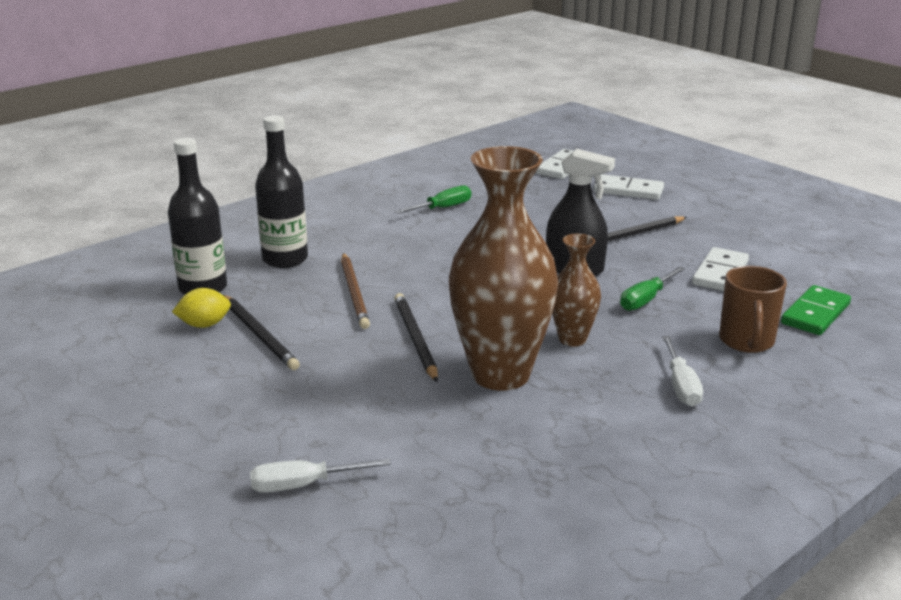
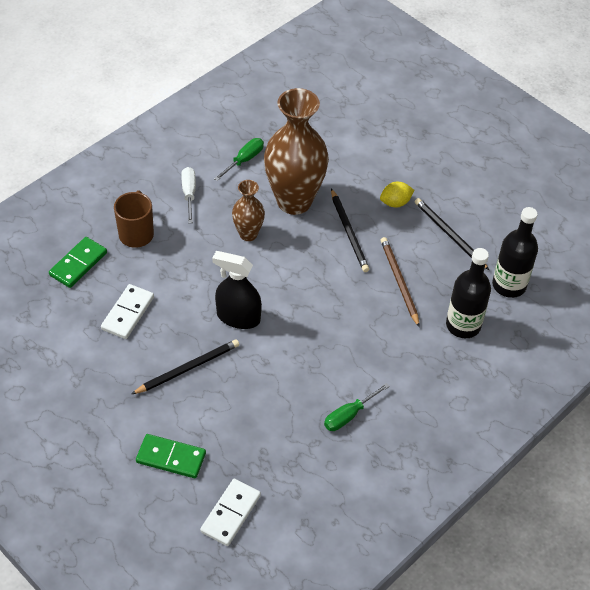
camera: 175 degrees right, 25 degrees up
yellow lemon [172,288,231,328] -> yellow lemon moved to [380,182,414,207]
white screwdriver [250,459,391,493] -> none
white domino [594,174,664,200] -> green domino [136,434,206,478]
green screwdriver [620,267,685,311] -> green screwdriver moved to [214,138,264,181]

